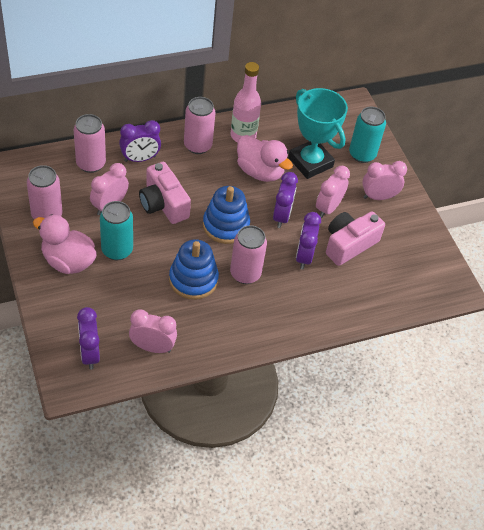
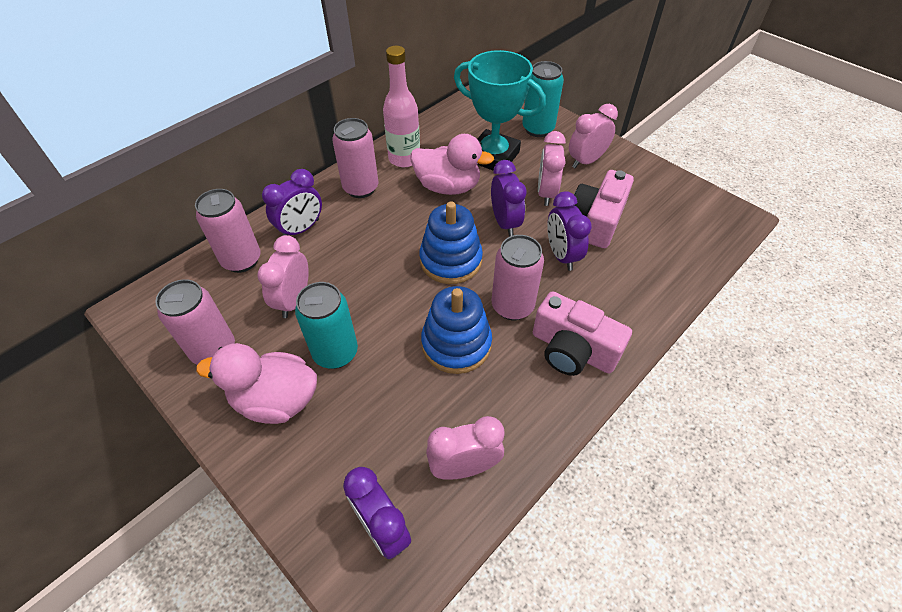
camera: 20 degrees left, 0 degrees up
pink camera [139,162,191,224] -> pink camera moved to [533,291,632,376]

